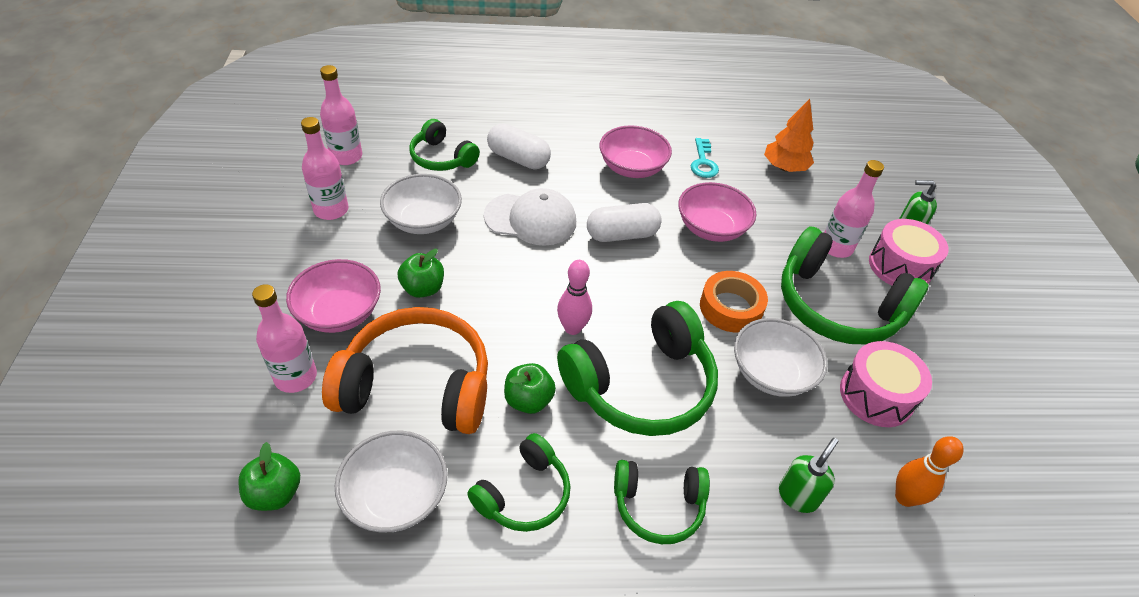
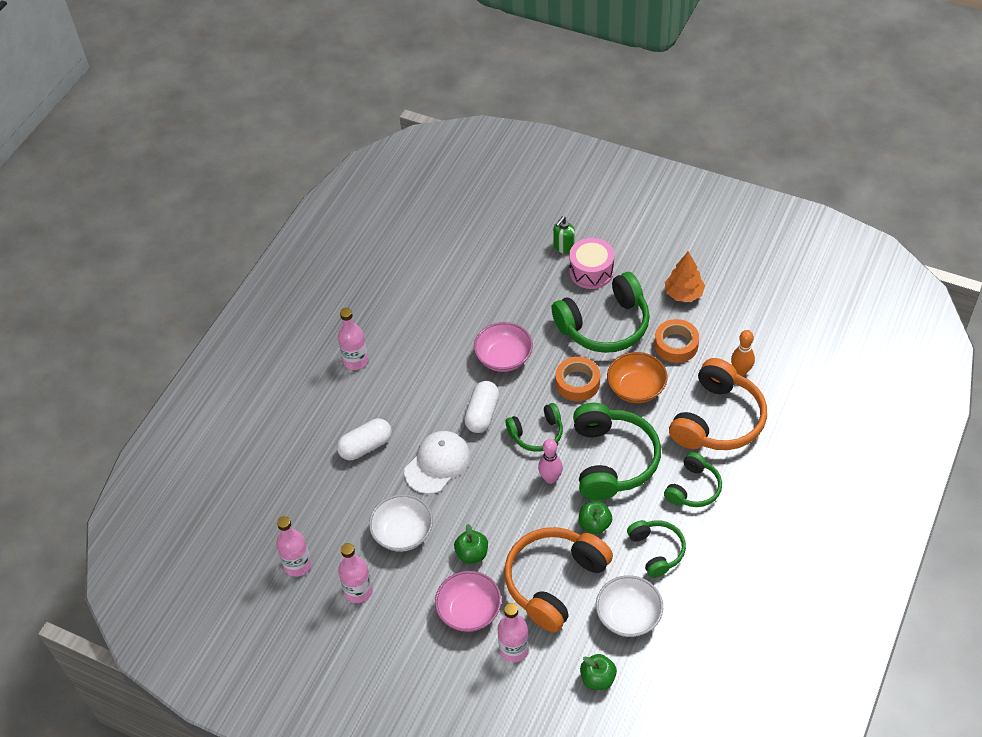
camera: 55 degrees left, 5 degrees up
green headphones [409,119,480,171] -> green headphones moved to [506,403,563,452]
pink bowl [600,125,672,178] -> none
turquoise key [691,138,719,178] -> none
white bowl [734,318,828,397] -> orange bowl [607,352,668,403]
orange tree [764,99,814,172] -> orange tree moved to [665,251,705,302]
green soap dispenser [779,438,839,513] -> orange headphones [669,358,767,450]
pink bottle [824,160,884,258] -> pink bottle moved to [338,308,368,370]
pink drum [840,341,932,427] -> orange tape [654,319,699,363]

